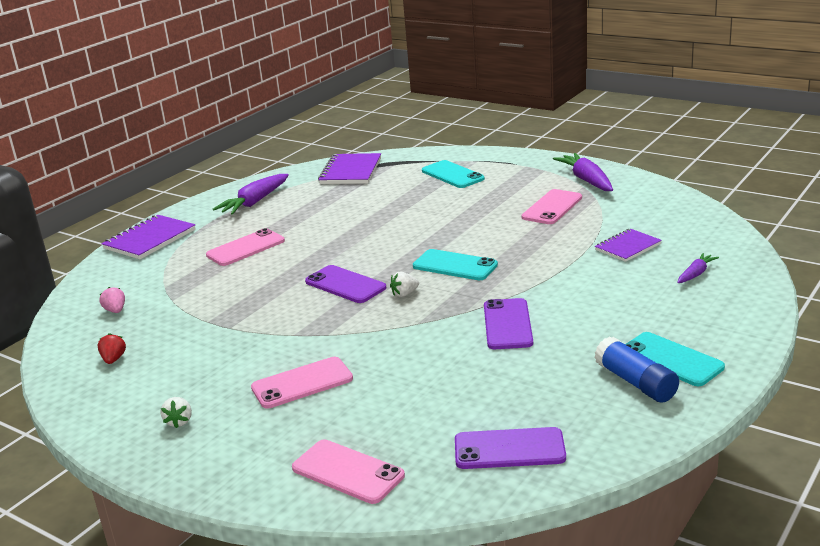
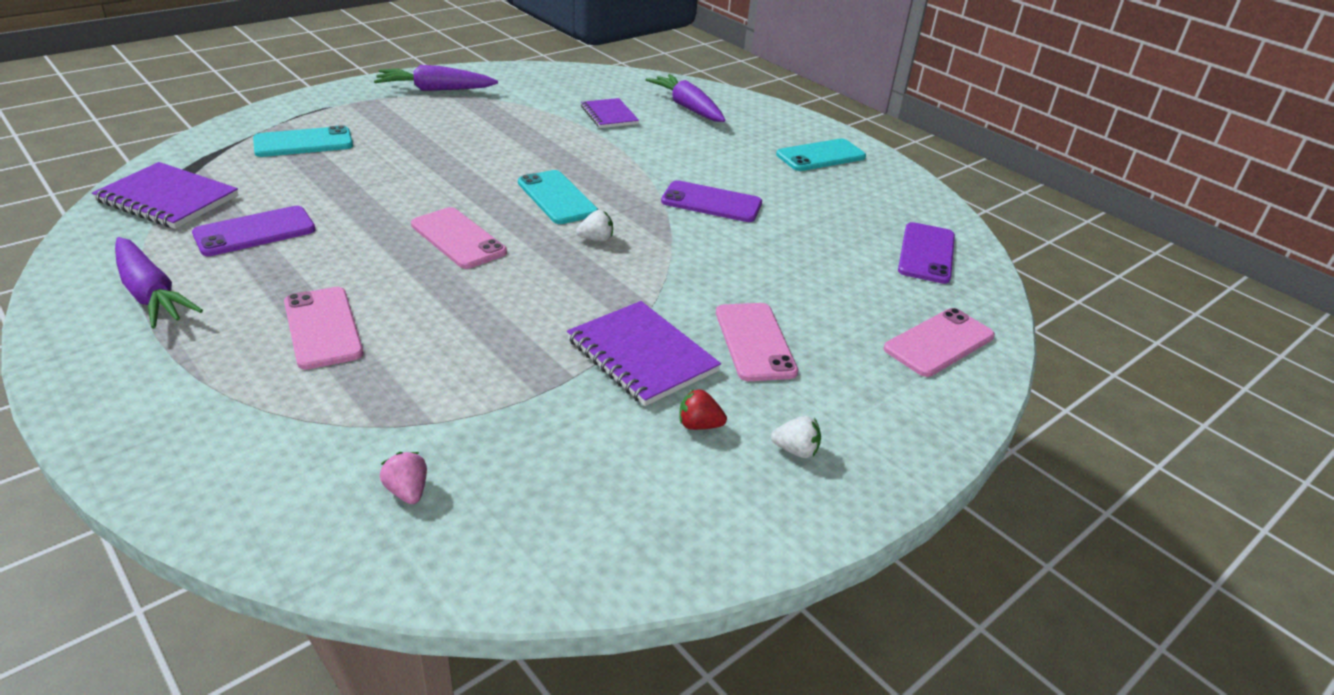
camera: 80 degrees left, 10 degrees up
red strawberry [97,333,126,364] -> red strawberry moved to [680,389,727,430]
pink strawberry [99,287,125,313] -> pink strawberry turned 75 degrees clockwise [380,452,427,504]
purple notebook [101,215,196,259] -> purple notebook moved to [567,301,721,406]
purple phone [305,265,386,303] -> purple phone moved to [192,206,316,256]
white strawberry [390,272,419,297] -> white strawberry turned 90 degrees counterclockwise [576,210,613,242]
turquoise phone [413,249,498,280] -> turquoise phone turned 75 degrees counterclockwise [518,170,598,224]
pink phone [522,189,582,224] -> pink phone moved to [411,207,507,269]
blue glue stick [594,336,679,403] -> none
purple carrot [677,253,719,283] -> purple carrot [645,74,725,122], size x1.81

